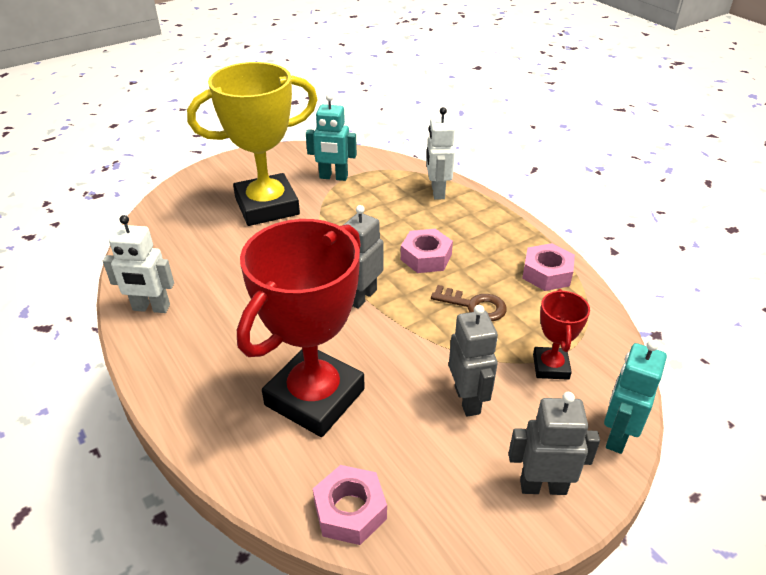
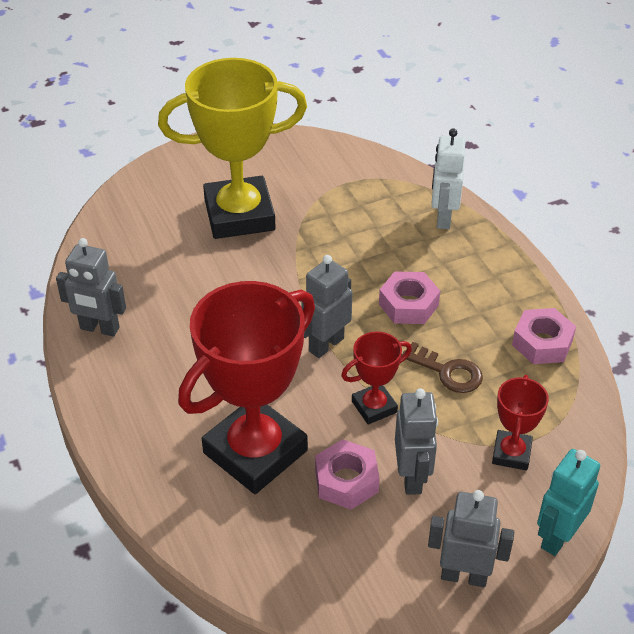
camera: 10 degrees right, 5 degrees up
white robot [103,215,174,313] -> grey robot [56,238,126,337]
turquoise robot [306,94,357,181] -> none
pink nut [313,465,387,545] -> pink nut moved to [315,439,380,510]
none -> red trophy [341,331,412,424]

